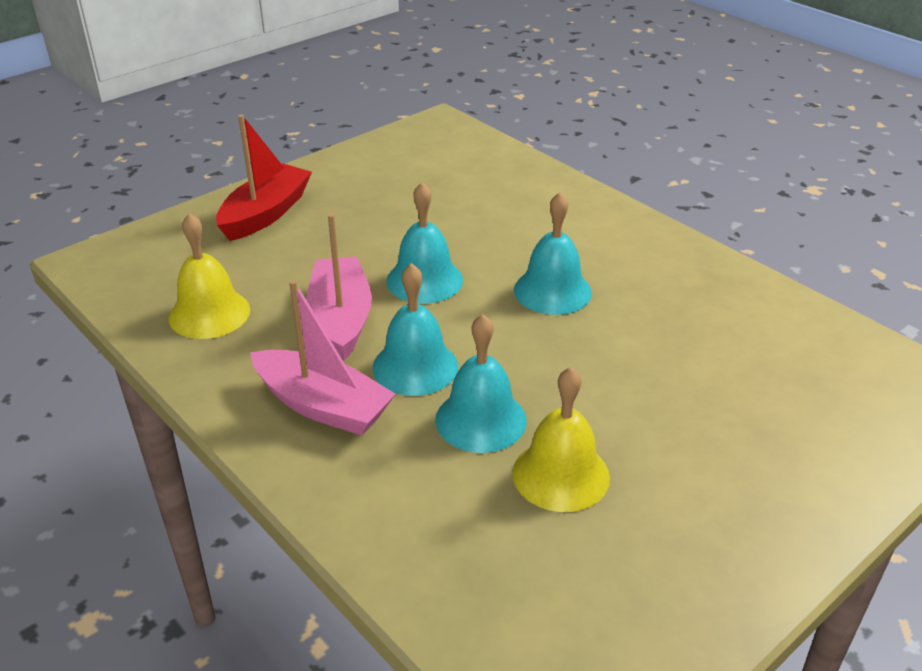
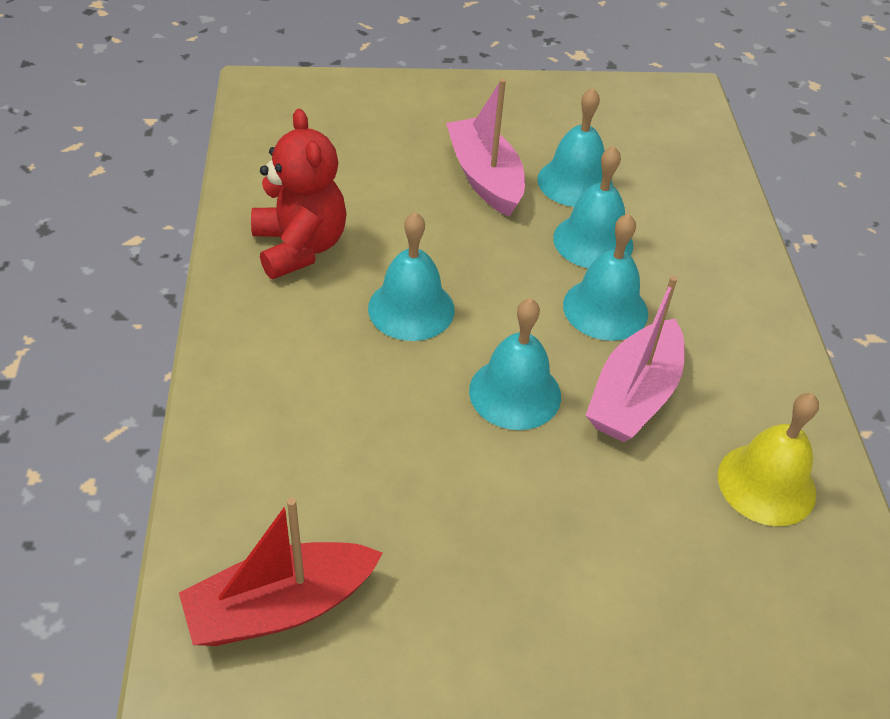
camera: 145 degrees left, 10 degrees up
red boat [216,114,312,241] -> red boat moved to [179,497,383,646]
pink boat [250,280,396,435] -> pink boat moved to [446,79,525,217]
yellow bell [512,367,610,512] -> turquoise bell [537,88,613,207]
none -> red teddy bear [251,109,347,279]

